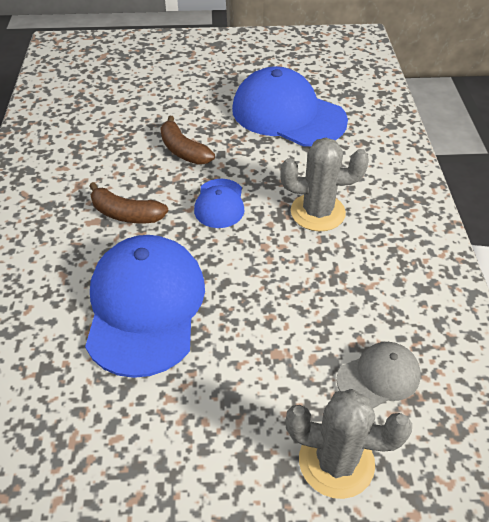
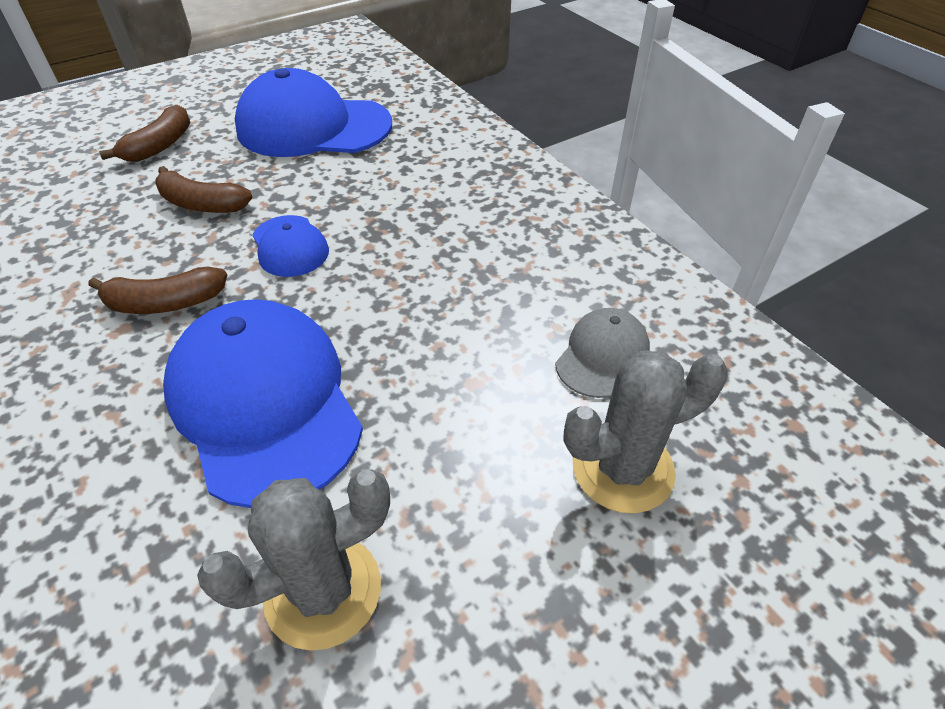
camera: 30 degrees left, 0 degrees up
grey cactus [281,138,369,231] -> grey cactus moved to [197,469,390,651]
none -> brown banana [99,105,191,162]

